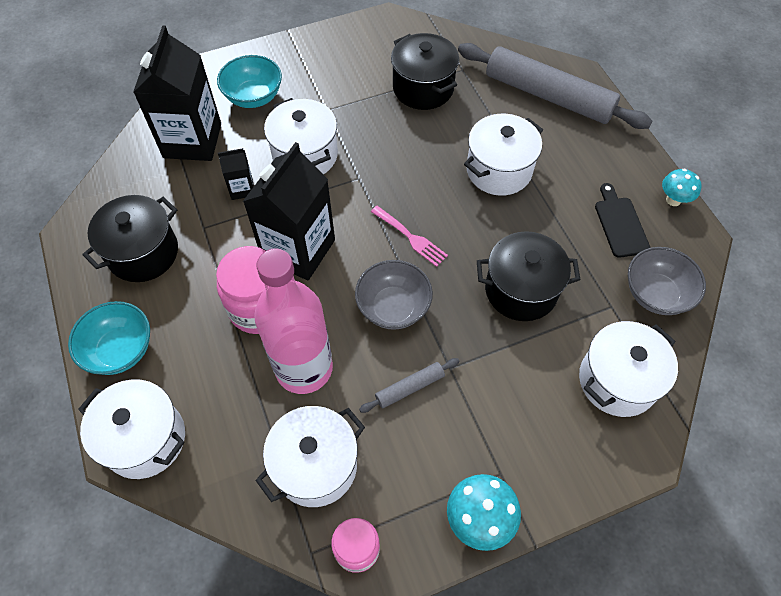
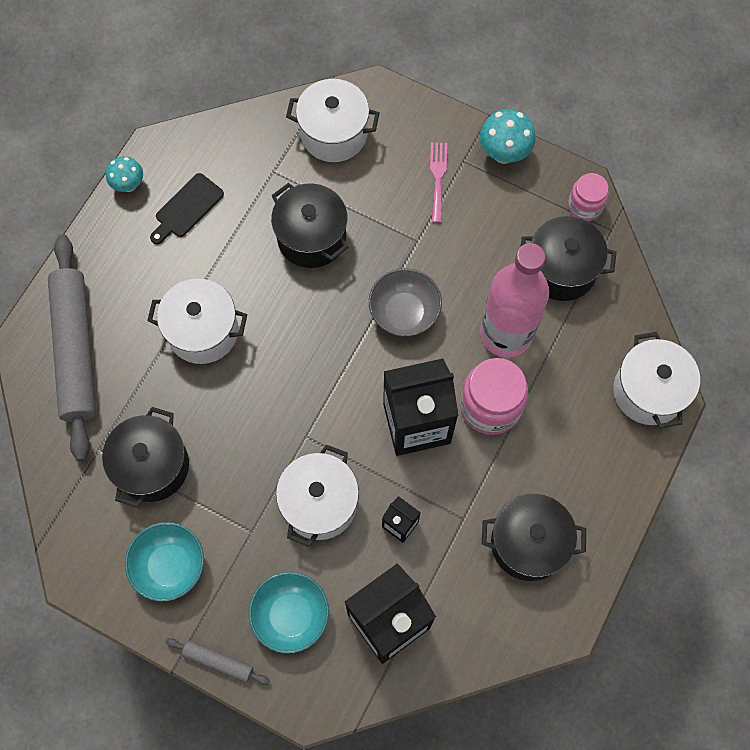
camera: 130 degrees left, 10 degrees up
turquoise bowl [68,301,150,375] -> turquoise bowl moved to [125,522,204,602]
white pot [255,406,365,507] -> black pot [520,216,617,301]
grey rolling pin [359,358,460,413] -> grey rolling pin moved to [165,638,270,685]
pink fork [371,206,448,267] -> pink fork moved to [430,142,447,223]
grey bowl [628,247,706,315] -> none

